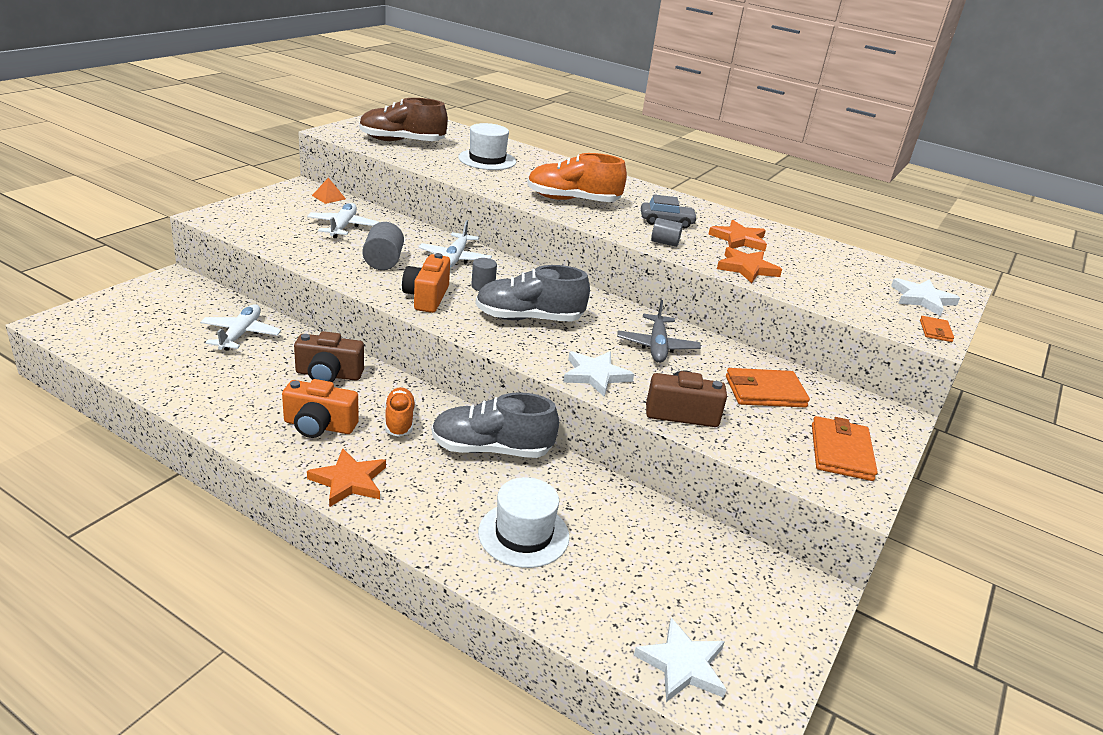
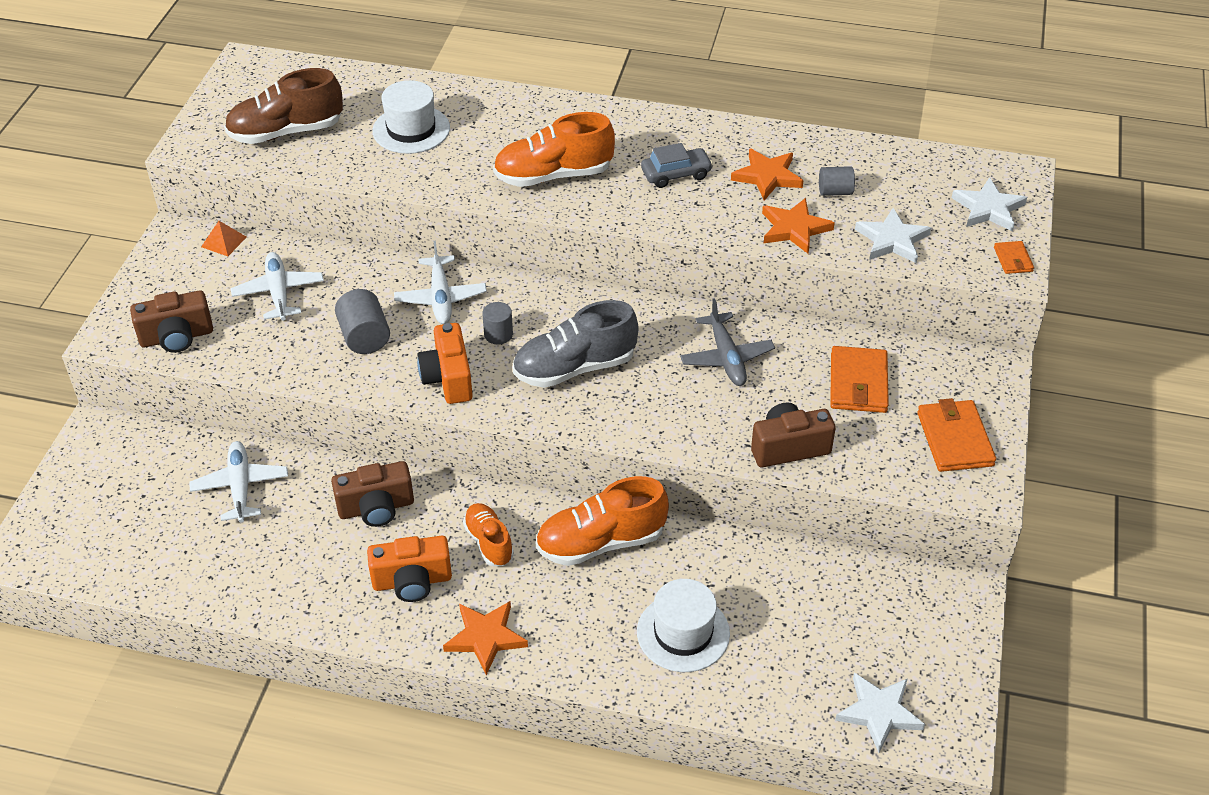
camera: 15 degrees left, 15 degrees up
grey shoe [432,392,559,458] -> orange shoe [536,476,669,566]
white star [563,351,634,397] -> white star moved to [855,208,931,263]
grey cylinder [651,218,683,247] -> grey cylinder moved to [819,166,855,196]
orange wallet [726,368,810,407] -> orange wallet turned 60 degrees counterclockwise [830,346,889,413]
none -> brown camera [130,290,213,353]

